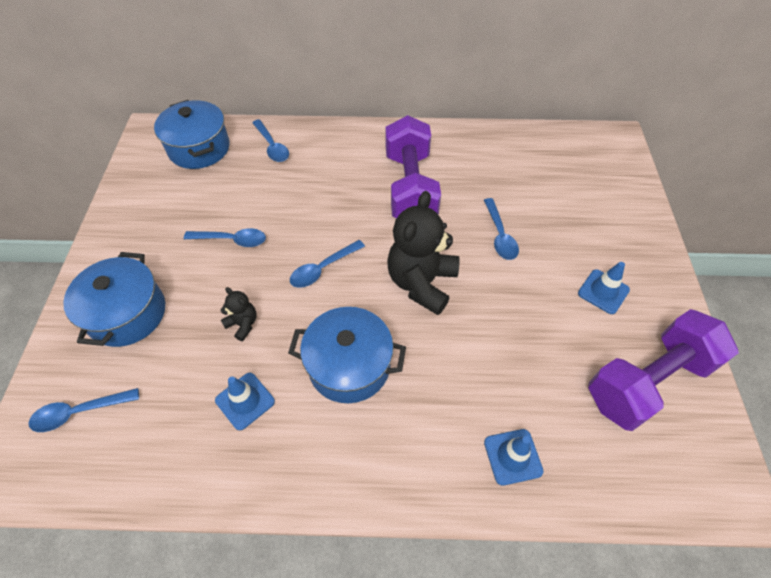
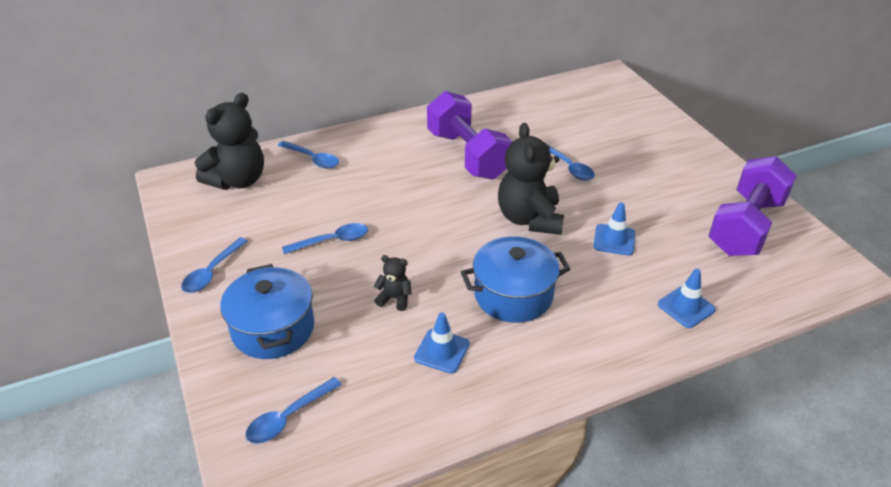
camera: 25 degrees left, 15 degrees down
blue pot [154,100,230,169] -> black teddy bear [195,93,264,190]
blue spoon [290,240,365,288] -> blue spoon moved to [181,237,248,293]
blue traffic cone [578,262,630,314] -> blue traffic cone moved to [593,202,635,255]

